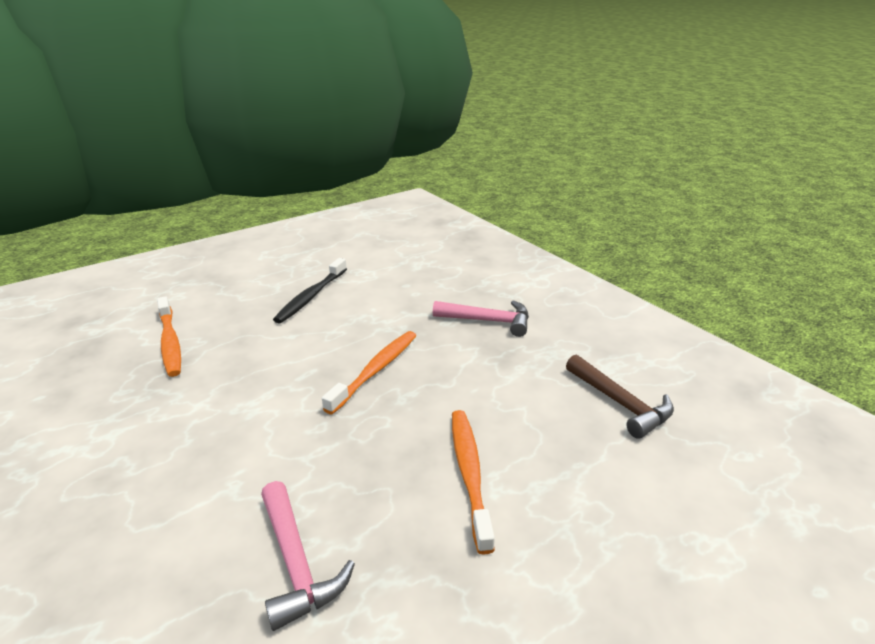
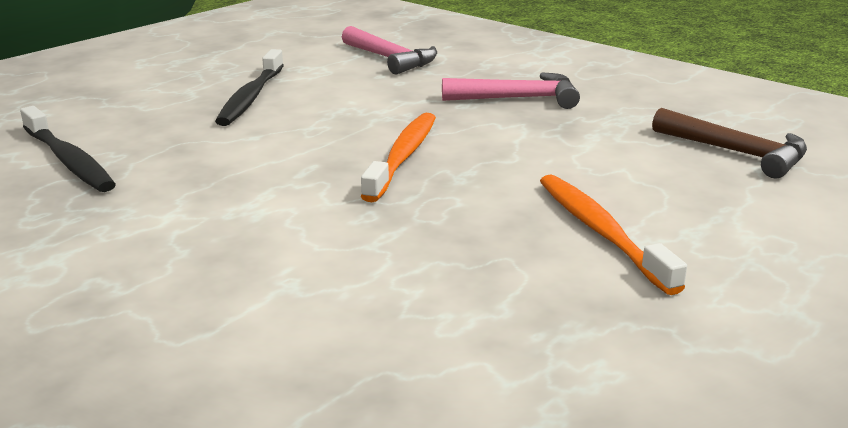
camera: 15 degrees left, 5 degrees down
orange toothbrush [157,296,181,377] -> black toothbrush [20,106,116,192]
pink hammer [261,481,355,631] -> pink hammer moved to [342,26,437,75]

